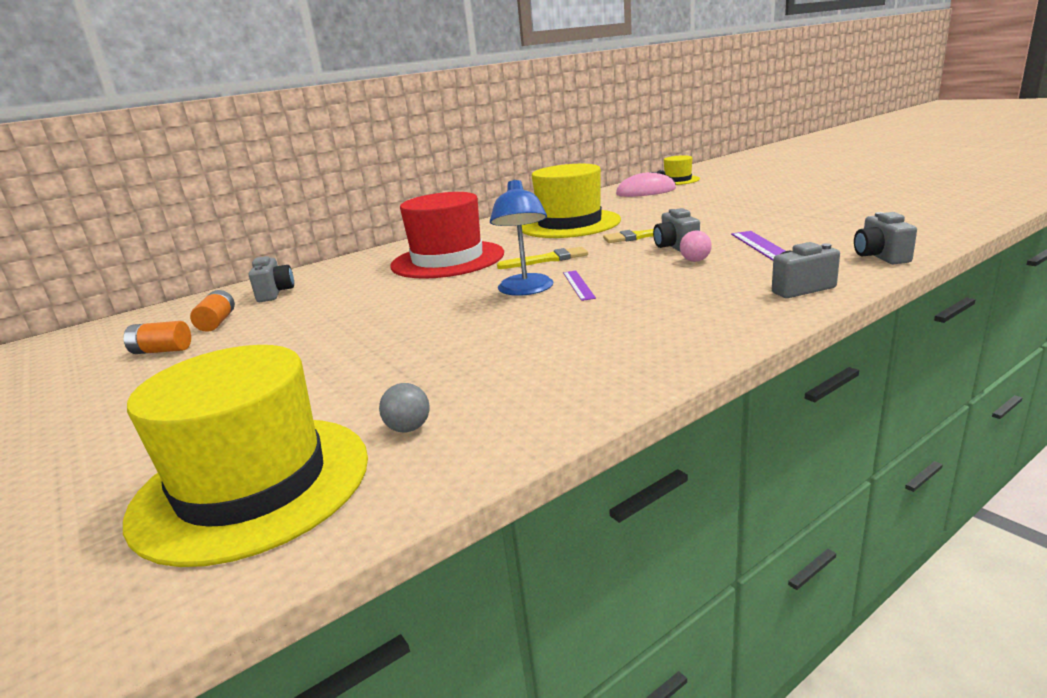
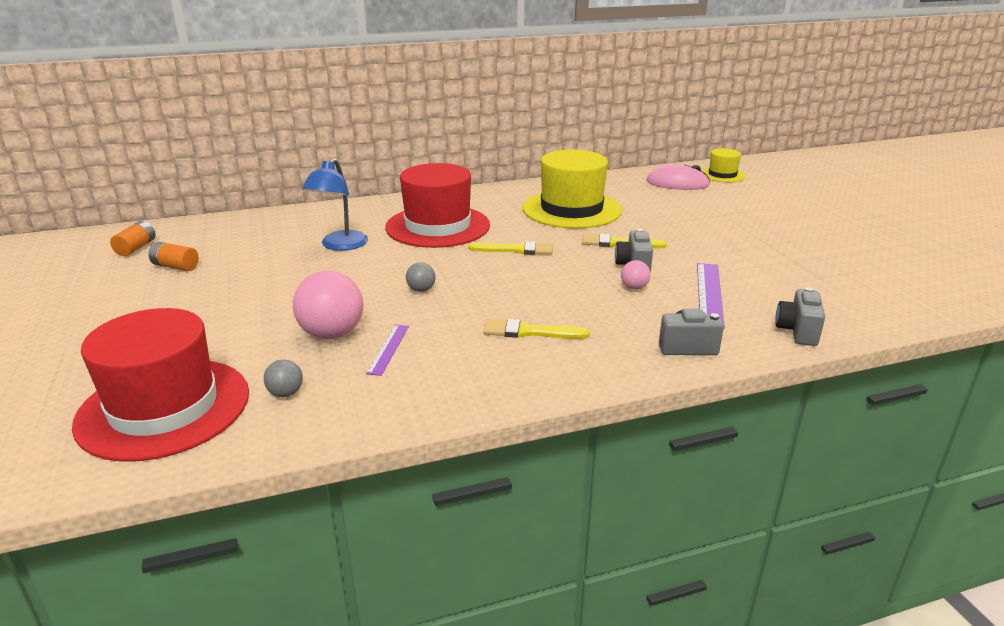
camera: 15 degrees right, 5 degrees up
yellow hat [123,345,368,567] -> red hat [72,308,249,462]
orange battery [190,290,235,332] -> orange battery moved to [110,221,155,256]
grey camera [249,256,294,302] -> none
blue lamp [490,179,554,296] -> blue lamp moved to [302,158,368,251]
purple ruler [563,271,596,301] -> purple ruler moved to [366,325,409,376]
none -> pink ball [293,271,363,339]
none -> grey ball [406,262,436,292]
none -> yellow brush [483,319,589,339]

